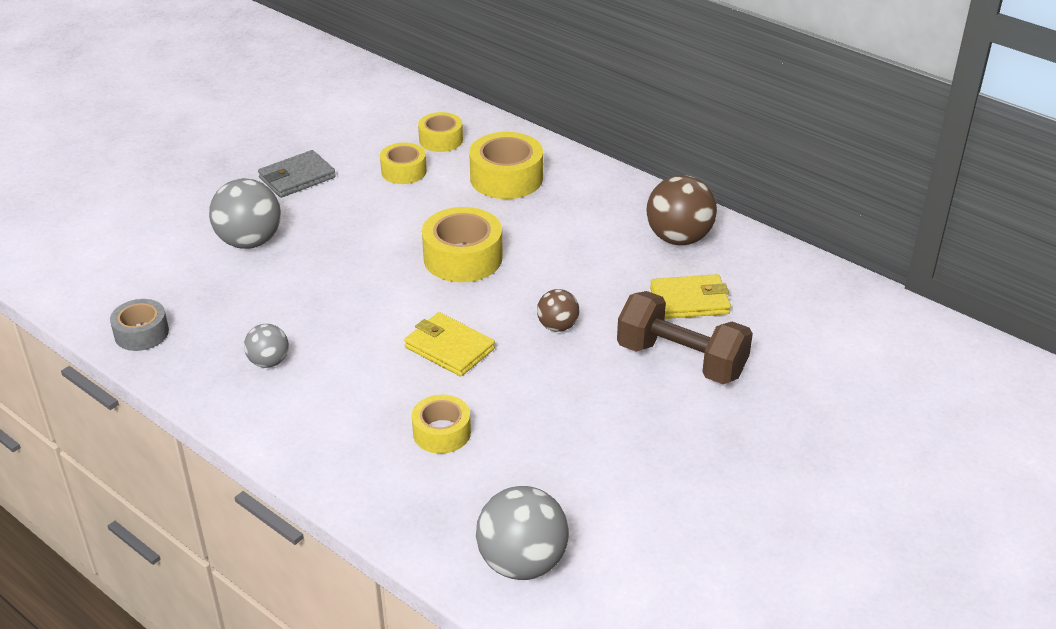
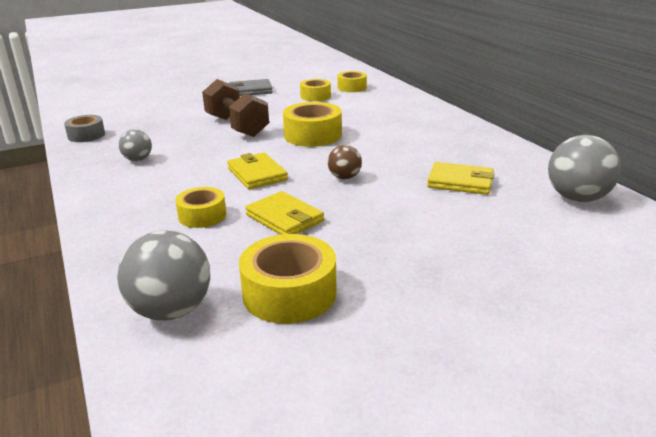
camera: 25 degrees right, 10 degrees down
grey ball [209,178,281,249] -> grey ball moved to [548,135,621,202]
yellow tape [469,132,543,199] -> yellow tape moved to [239,234,337,324]
brown dumbbell [617,291,753,384] -> brown dumbbell moved to [202,79,269,137]
brown ball [646,175,717,245] -> none
none -> yellow wallet [245,191,324,235]

